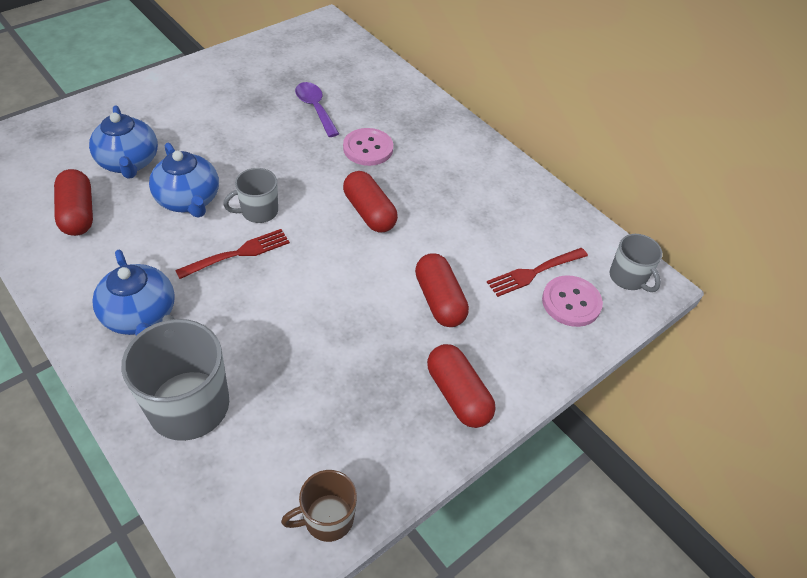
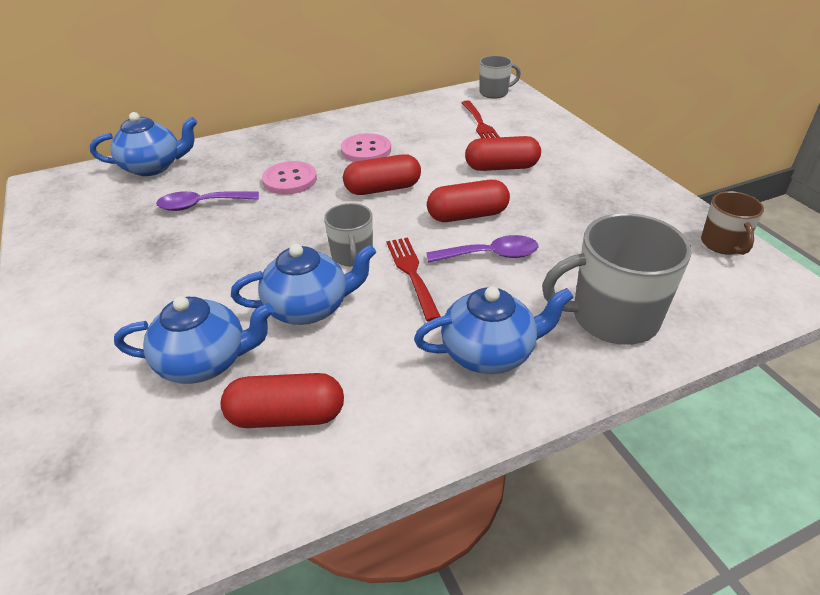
camera: 70 degrees left, 10 degrees down
red capsule [427,344,495,428] -> red capsule moved to [427,180,510,222]
pink button [542,275,603,327] -> pink button moved to [341,133,391,162]
none -> blue teapot [90,112,197,176]
none -> purple spoon [426,235,538,263]

